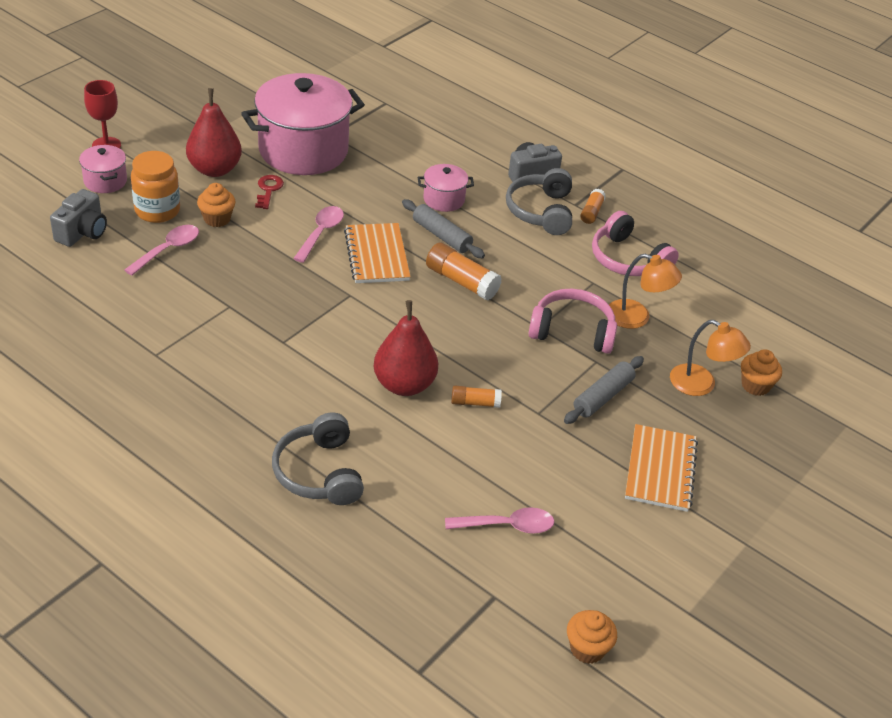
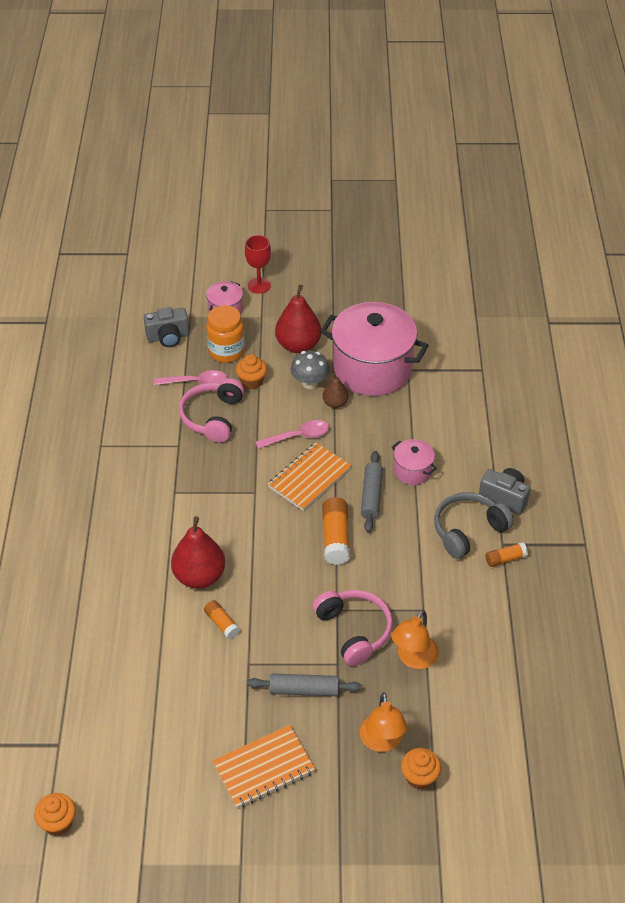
camera: 55 degrees right, 5 degrees up
red key [255,175,284,209] -> grey mushroom [291,351,329,389]
grey headphones [272,412,364,505] -> none
pink spoon [445,507,554,534] -> none
pink headphones [592,211,679,276] -> pink headphones moved to [179,378,244,443]
orange lamp [609,254,682,329] -> orange lamp turned 45 degrees clockwise [391,610,439,669]
none -> brown pear [323,373,348,408]

